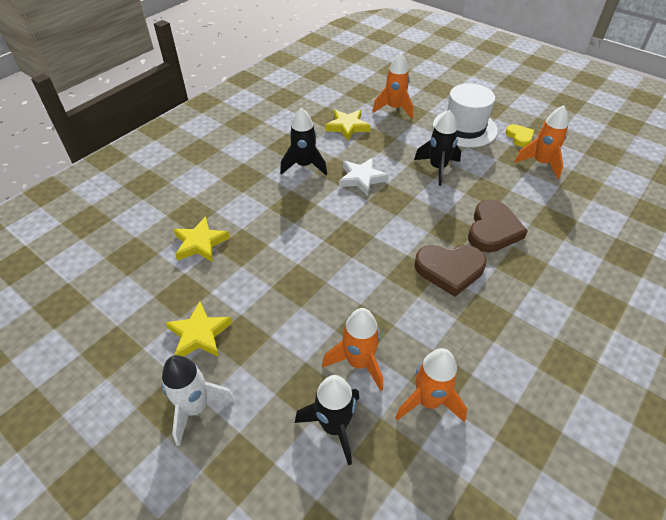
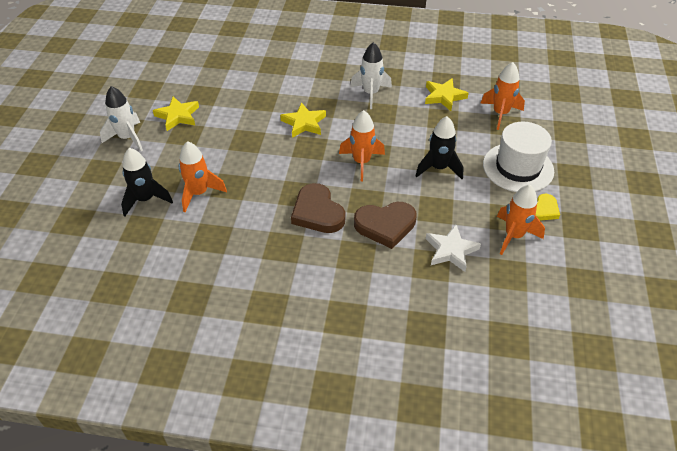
camera: 60 degrees right, 0 degrees up
yellow star [173,216,230,262] -> yellow star moved to [280,102,326,138]
black rocket [280,107,327,175] -> white rocket [350,42,392,109]
white star [339,158,389,196] -> white star moved to [426,225,481,272]
orange rocket [395,348,467,422] -> orange rocket moved to [339,110,385,181]

